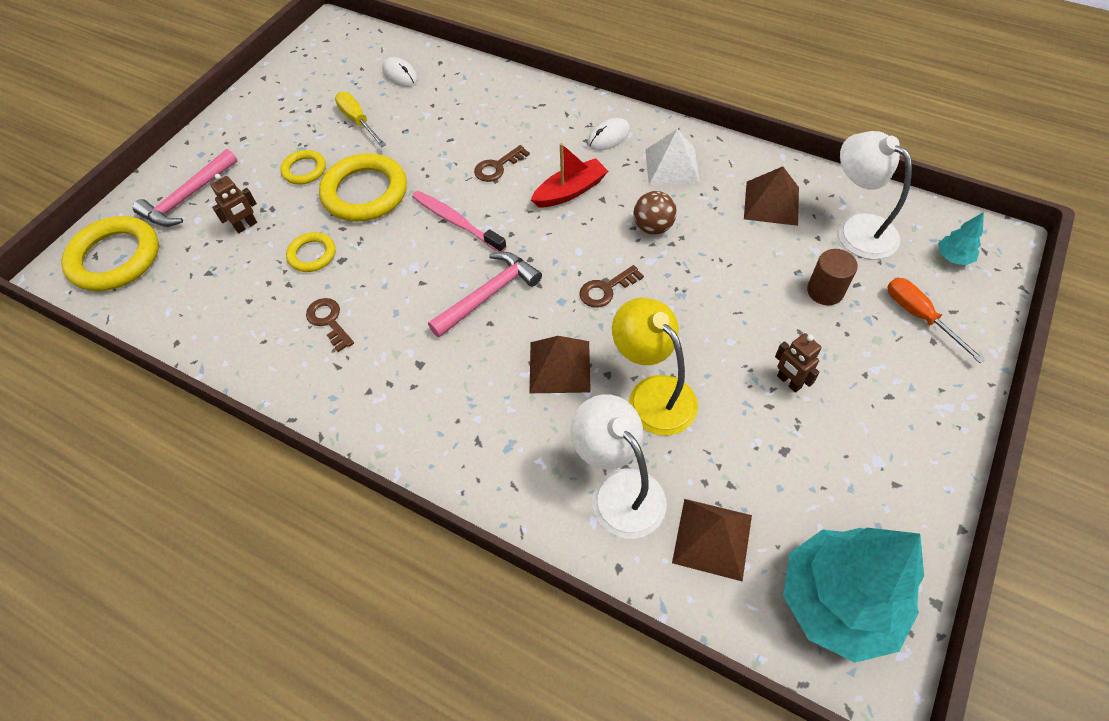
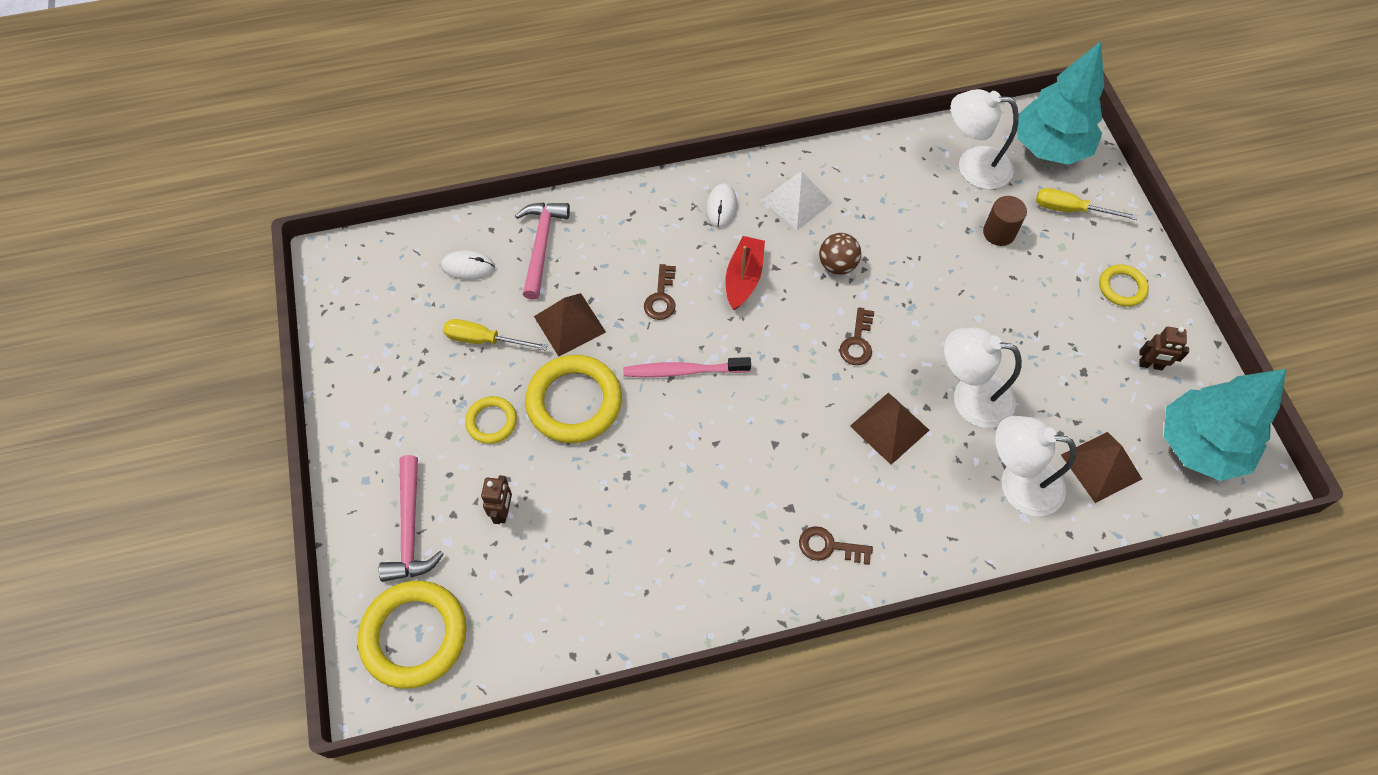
camera: 45 degrees left, 5 degrees up
yellow ring [286,232,335,272] -> yellow ring moved to [1099,264,1149,307]
brown key [306,298,354,352] -> brown key moved to [799,526,873,565]
pink hammer [428,252,542,337] -> pink hammer moved to [515,203,570,300]
yellow lamp [612,298,698,435] -> white lamp [944,328,1022,428]
brown pyramid [744,166,799,226] -> brown pyramid moved to [534,293,606,357]
brown robot [775,333,821,393] -> brown robot moved to [1139,327,1189,370]
orange screwdriver [887,278,985,363] -> yellow screwdriver [1036,188,1138,220]
turquoise tree [938,212,984,265] -> turquoise tree [1017,41,1104,165], size x2.47

